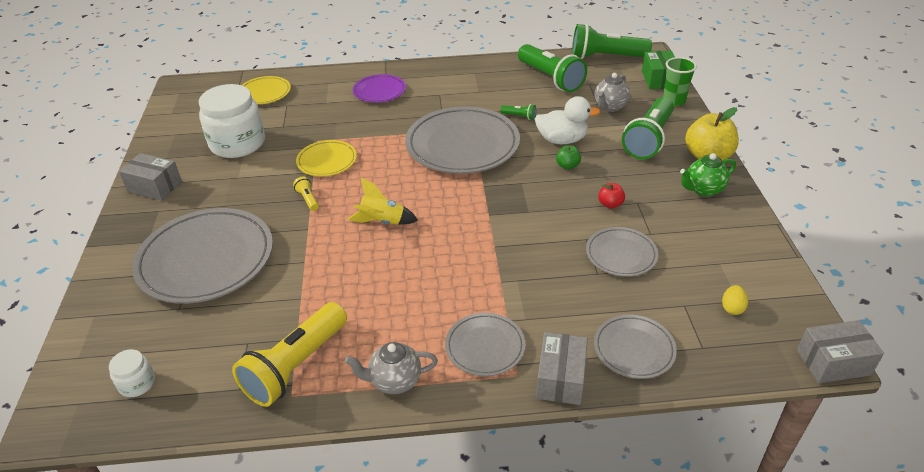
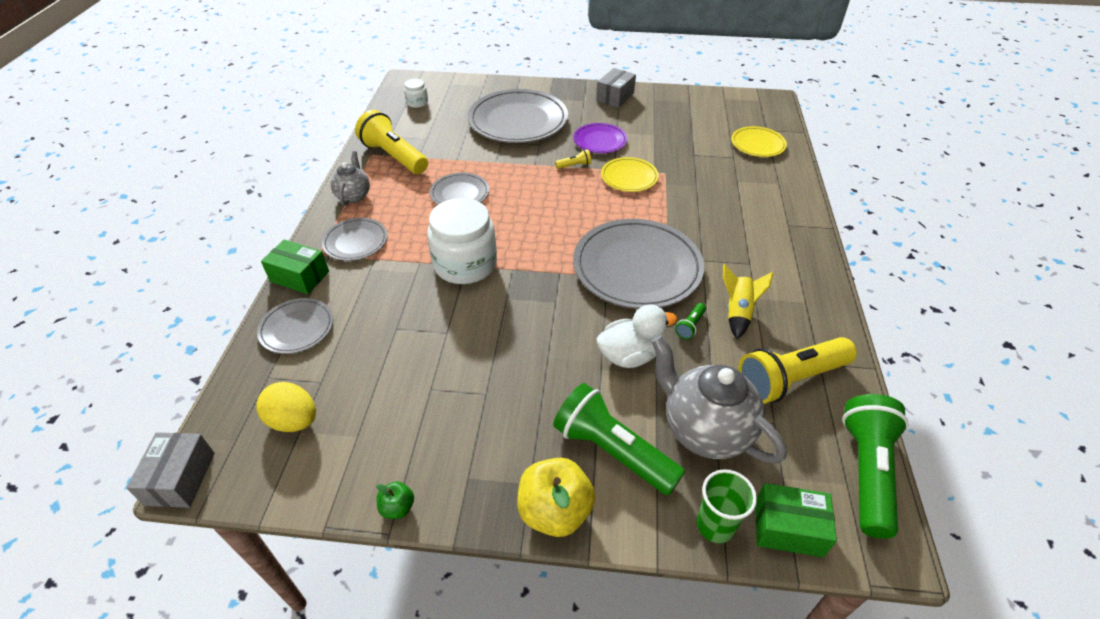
camera: 100 degrees right, 5 degrees up
white jar [199,84,265,158] -> white jar moved to [427,198,497,284]
yellow rocket [348,178,418,225] -> yellow rocket moved to [723,264,774,339]
purple plate [353,74,406,103] -> purple plate moved to [573,123,627,153]
green flashlight [518,44,587,92] -> yellow flashlight [738,337,857,404]
white duck [535,96,600,144] -> white duck turned 120 degrees counterclockwise [596,304,677,368]
grey box [536,332,588,405] -> green box [261,239,329,294]
green apple [556,145,581,170] -> green apple moved to [376,481,414,519]
grey plate [586,227,658,277] -> grey plate moved to [430,173,489,205]
grey teapot [594,73,630,112] -> grey teapot [652,336,787,464], size x1.76
red apple [598,183,625,209] -> none
green teapot [680,153,736,196] -> none
yellow egg [722,285,748,315] -> yellow egg [256,382,316,432], size x1.79

